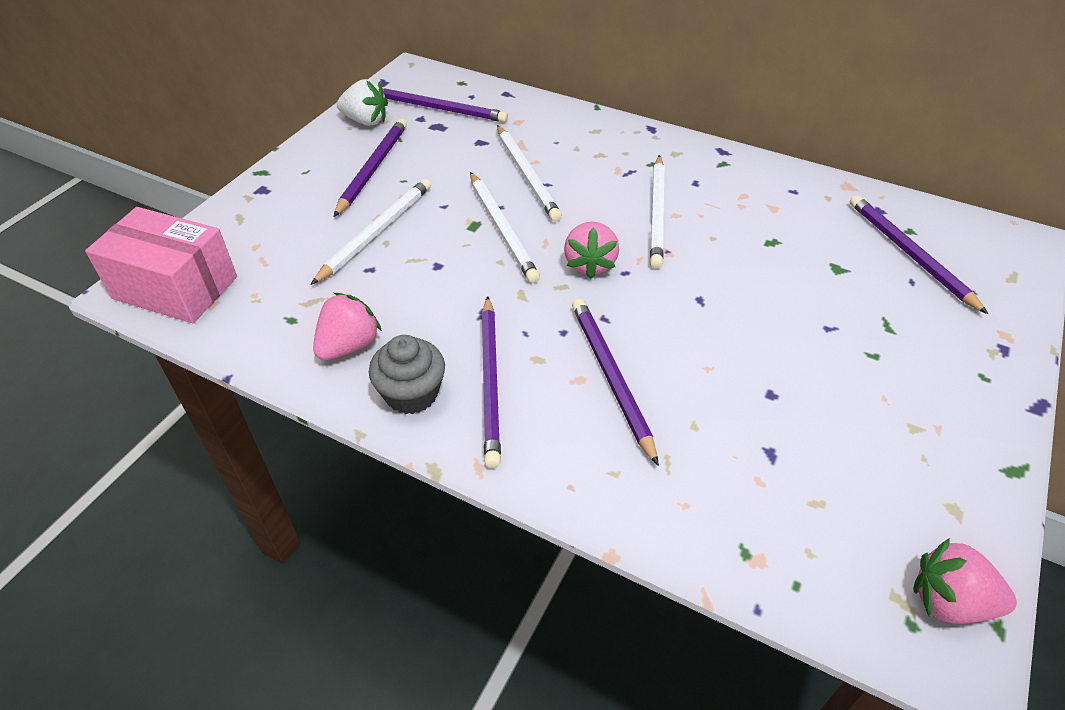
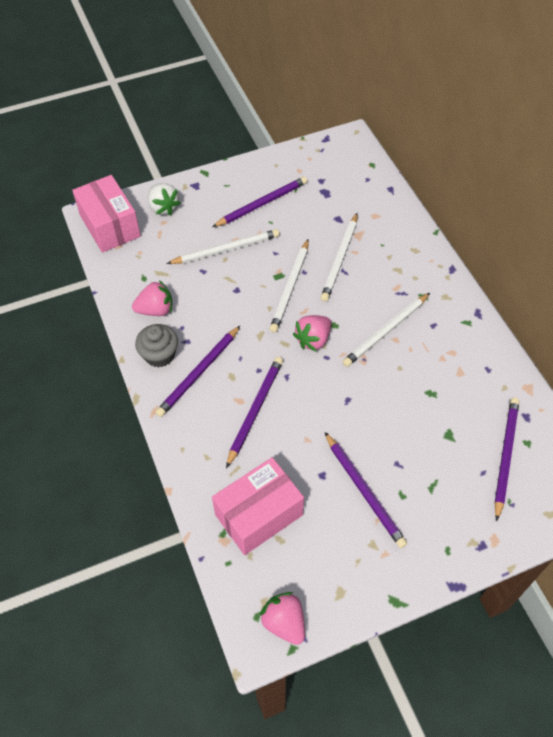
camera: 40 degrees right, 10 degrees up
white strawberry [337,79,388,126] -> white strawberry moved to [148,183,181,216]
purple pencil [383,88,508,122] -> purple pencil moved to [325,432,407,548]
none -> pink box [212,457,304,555]

